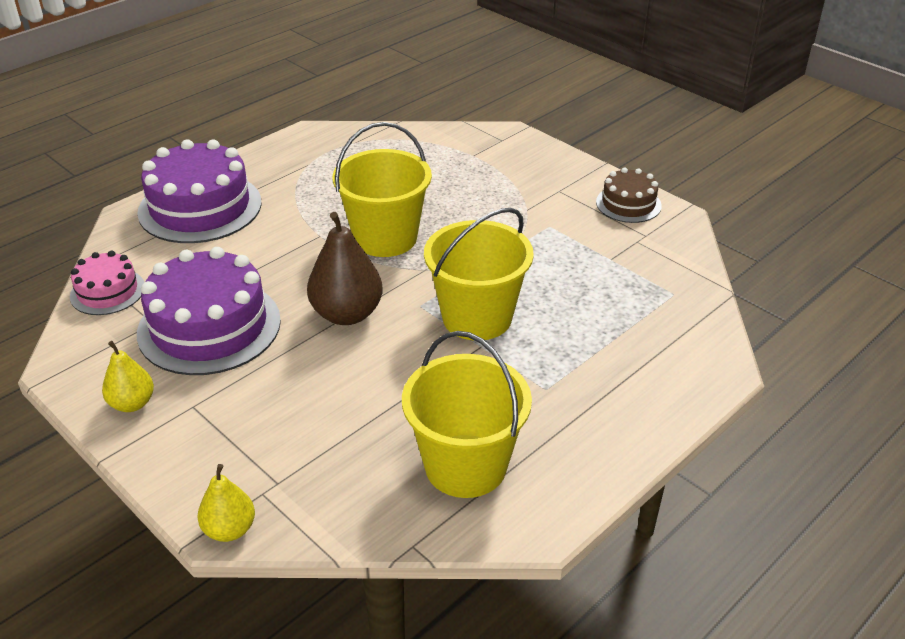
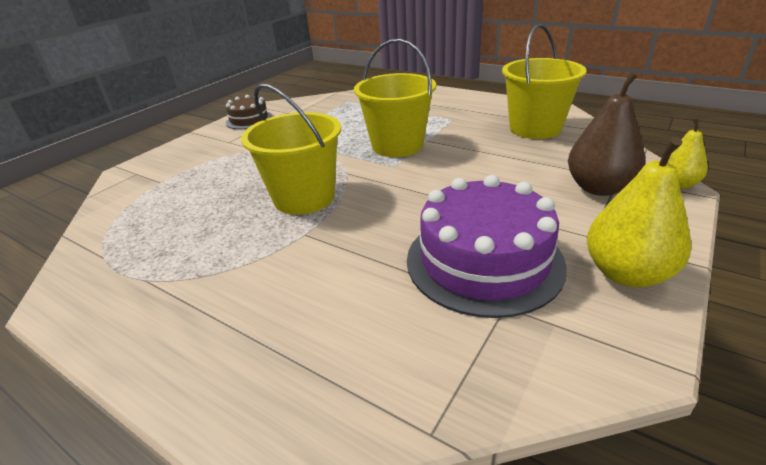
camera: 100 degrees left, 5 degrees down
pink cake [70,251,144,315] -> none
yellow pear [102,341,154,412] -> yellow pear [587,137,691,287], size x1.67
purple cake [137,139,262,243] -> none
brown pear [307,212,383,325] -> brown pear moved to [568,72,645,196]

